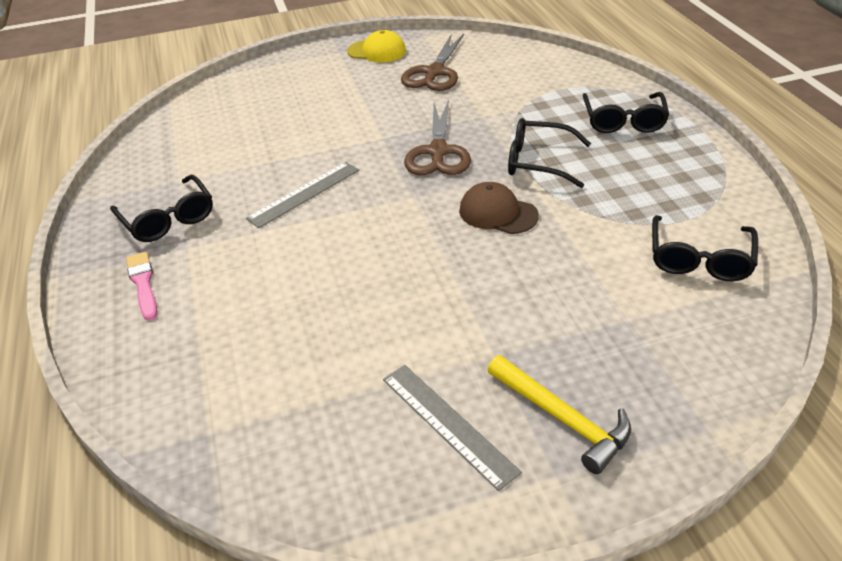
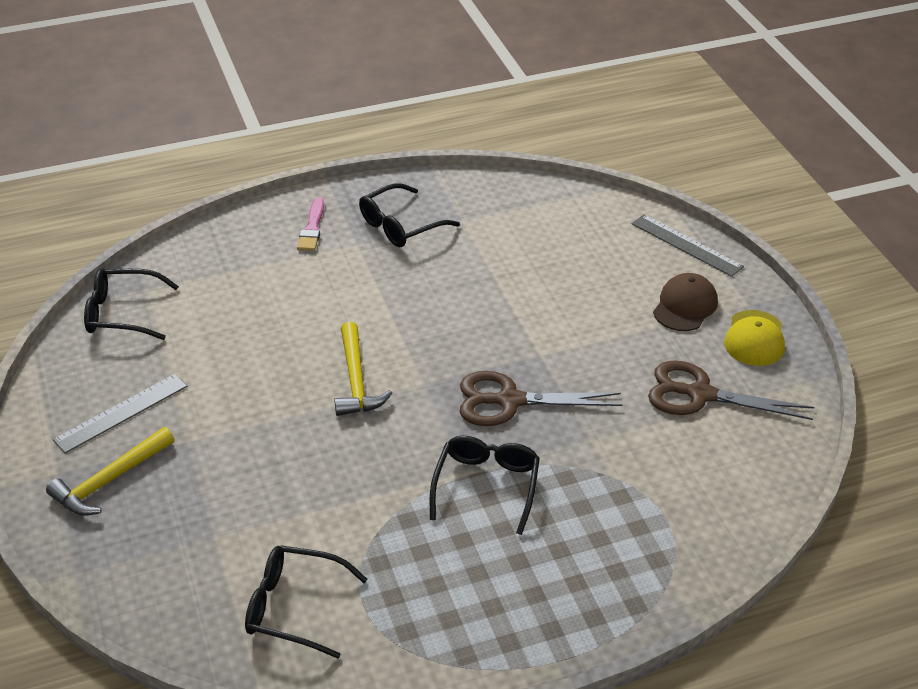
camera: 85 degrees right, 0 degrees up
pink brush [126,252,157,321] -> pink brush turned 120 degrees clockwise [297,197,324,251]
grey ruler [246,162,359,228] -> grey ruler moved to [632,214,744,277]
brown cap [459,182,539,234] -> brown cap moved to [653,273,718,331]
black glasses [583,92,669,133] -> black glasses moved to [84,268,179,340]
none -> yellow hammer [334,322,392,416]

